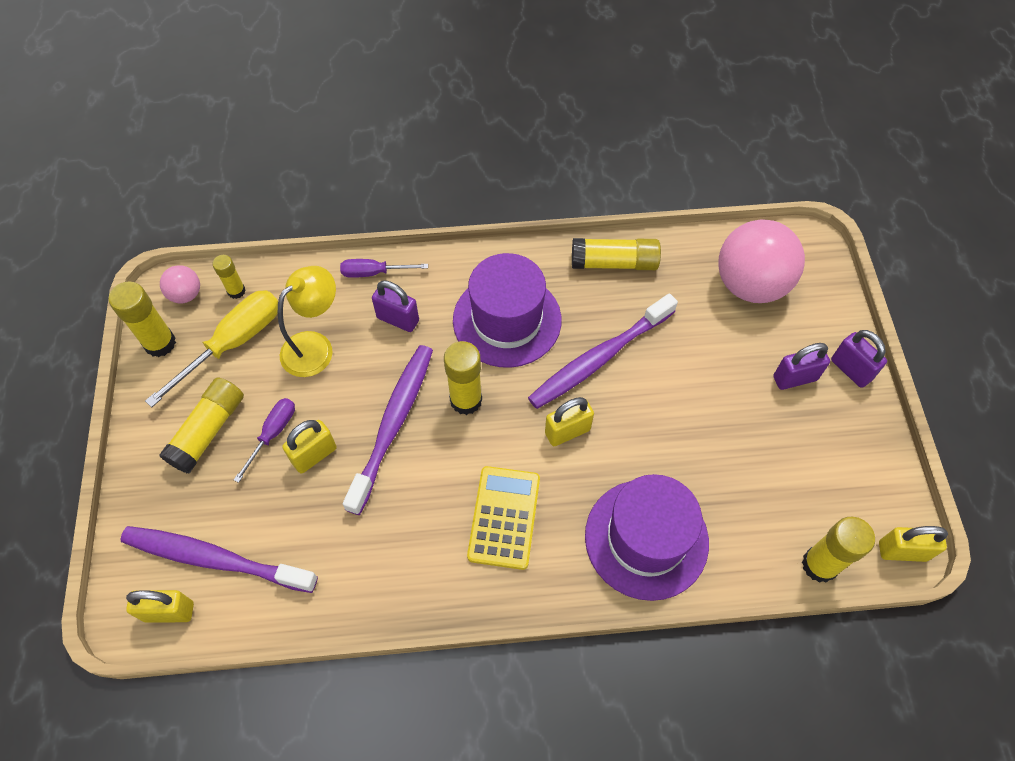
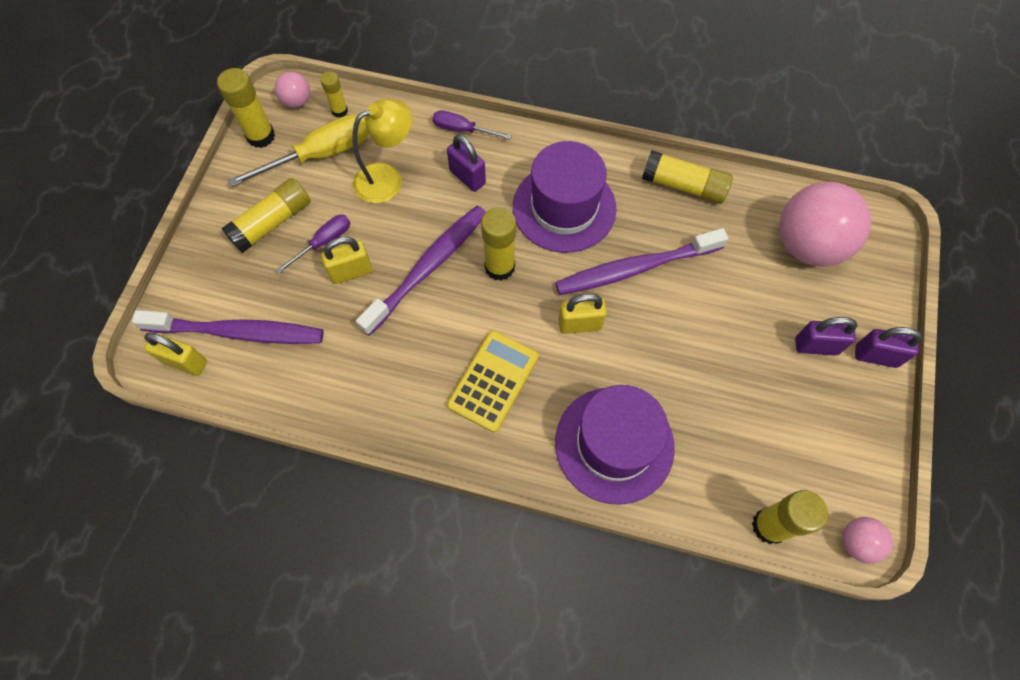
camera: 20 degrees right, 5 degrees up
purple toothbrush [120,526,318,593] -> purple toothbrush turned 150 degrees clockwise [132,310,324,344]
purple padlock [831,330,887,388] -> purple padlock turned 60 degrees counterclockwise [855,327,922,368]
yellow padlock [879,526,948,562] -> pink ball [843,517,893,564]

